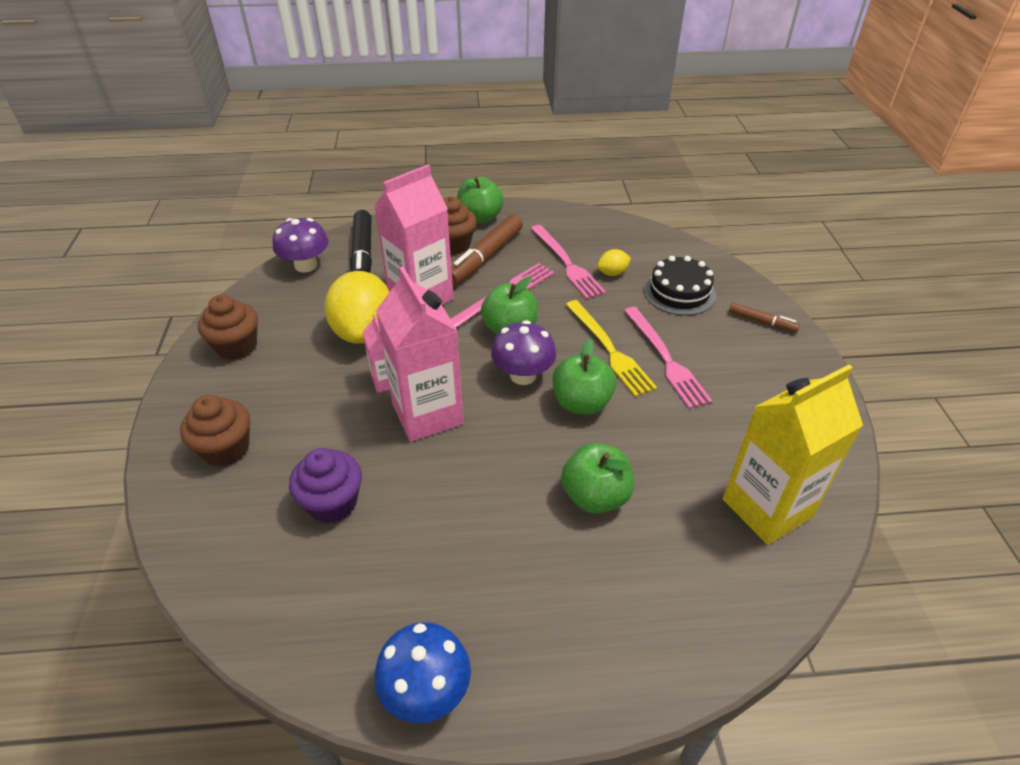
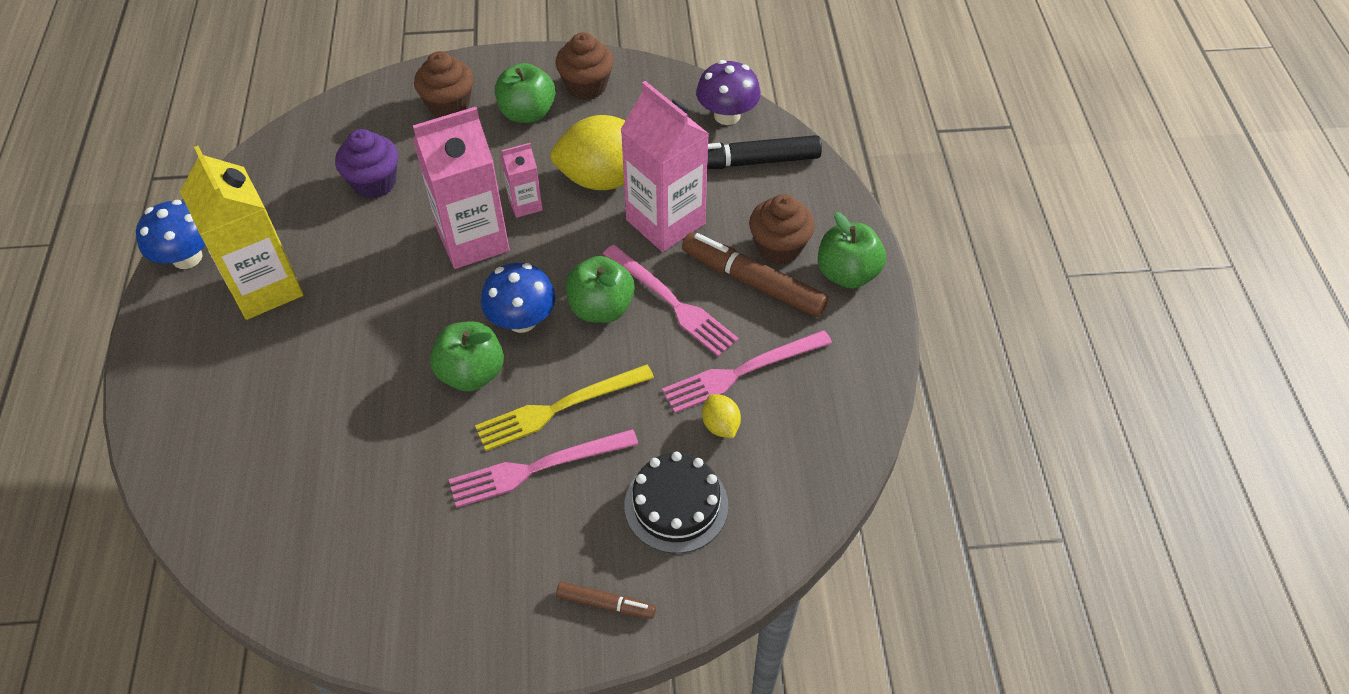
camera: 90 degrees right, 10 degrees up
purple mushroom [491,320,556,385] -> blue mushroom [481,263,556,333]
green apple [561,443,634,514] -> green apple moved to [495,63,555,123]
yellow carton [723,365,863,545] -> yellow carton moved to [180,146,304,320]
brown marker [729,302,800,333] -> brown marker turned 105 degrees counterclockwise [556,582,656,619]

